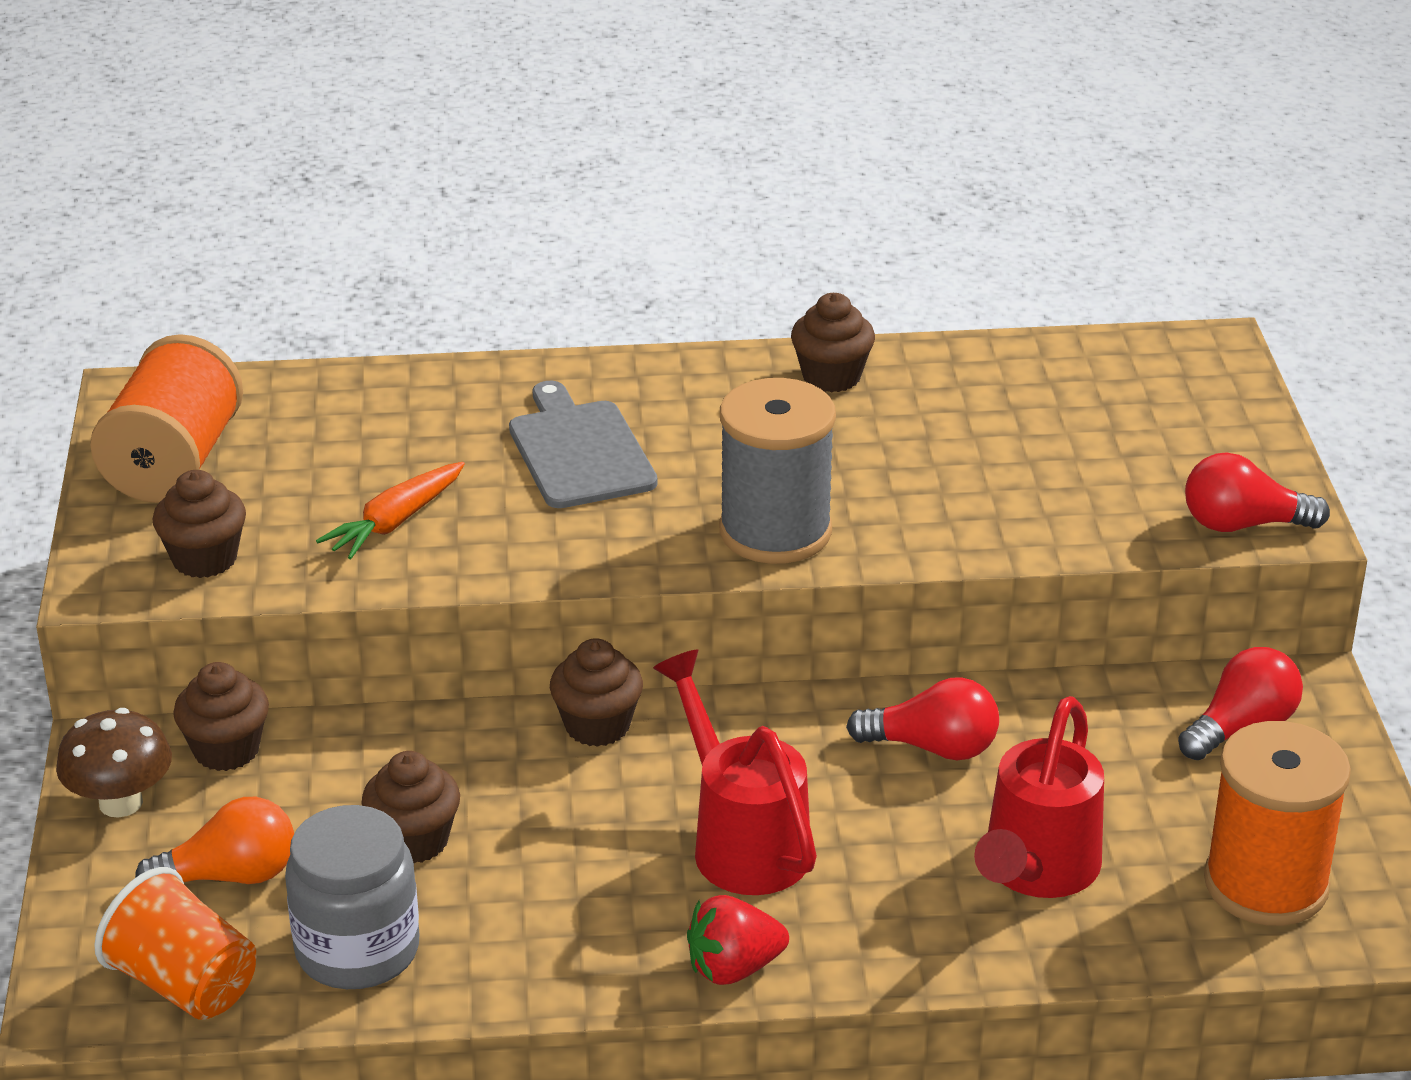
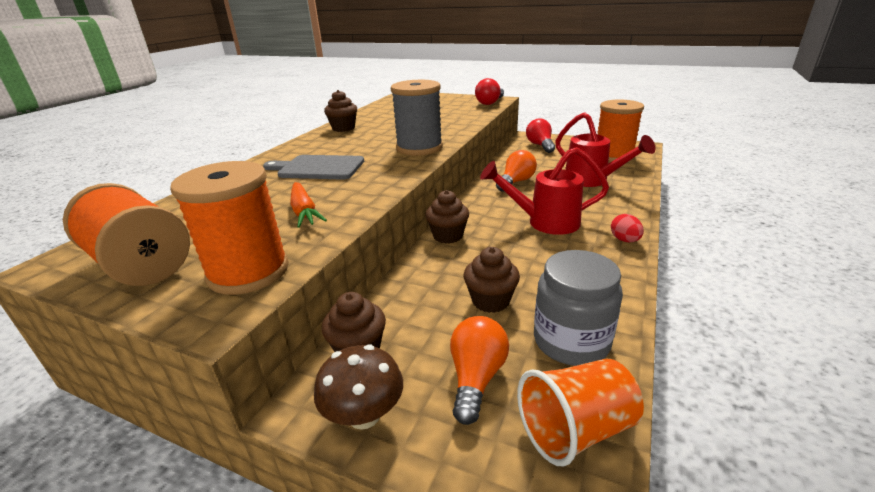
camera: 60 degrees left, 5 degrees down
brown cupcake [153,470,246,578] -> orange spool [170,161,289,295]
red strawberry [687,895,789,985] -> red egg [611,214,644,242]
red light bulb [846,677,999,760] -> orange light bulb [496,150,537,192]

